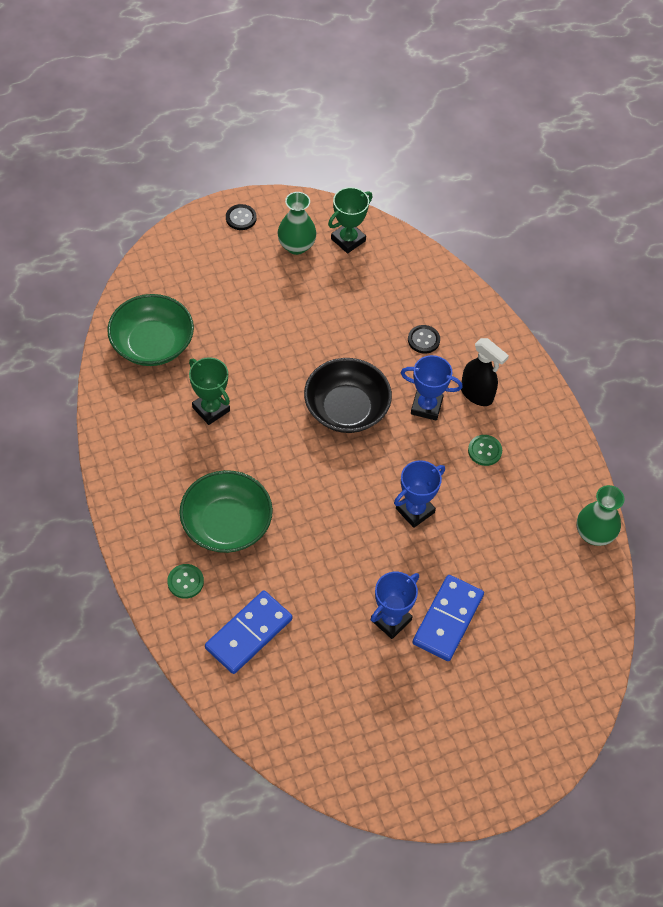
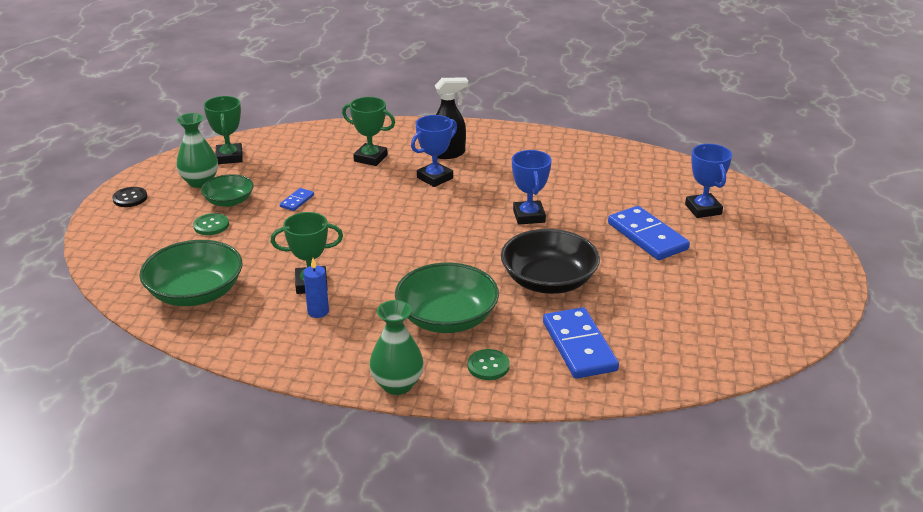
camera: 55 degrees left, 25 degrees down
black bowl [304,358,392,433] -> black bowl moved to [501,229,600,294]
blue trophy [371,572,419,639] -> blue trophy moved to [685,144,732,218]
black button [408,325,440,354] -> green trophy [342,97,395,166]
green button [468,435,502,466] -> green button moved to [193,213,229,235]
green vase [577,485,624,546] -> green vase moved to [369,300,424,395]
none -> green bowl [201,174,254,207]
none -> blue domino [280,188,314,211]
none -> blue candle [303,258,329,318]

